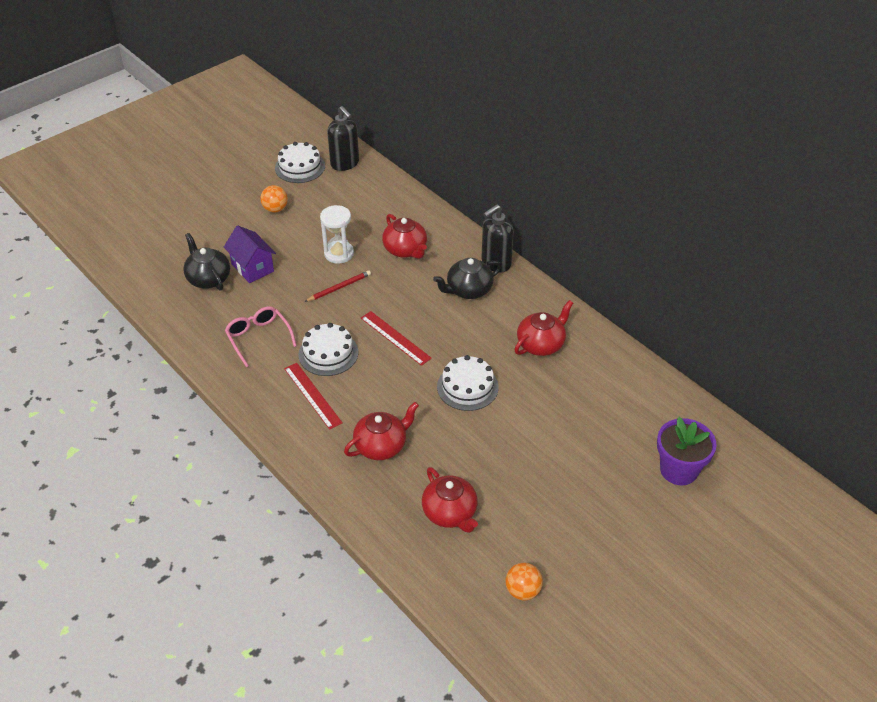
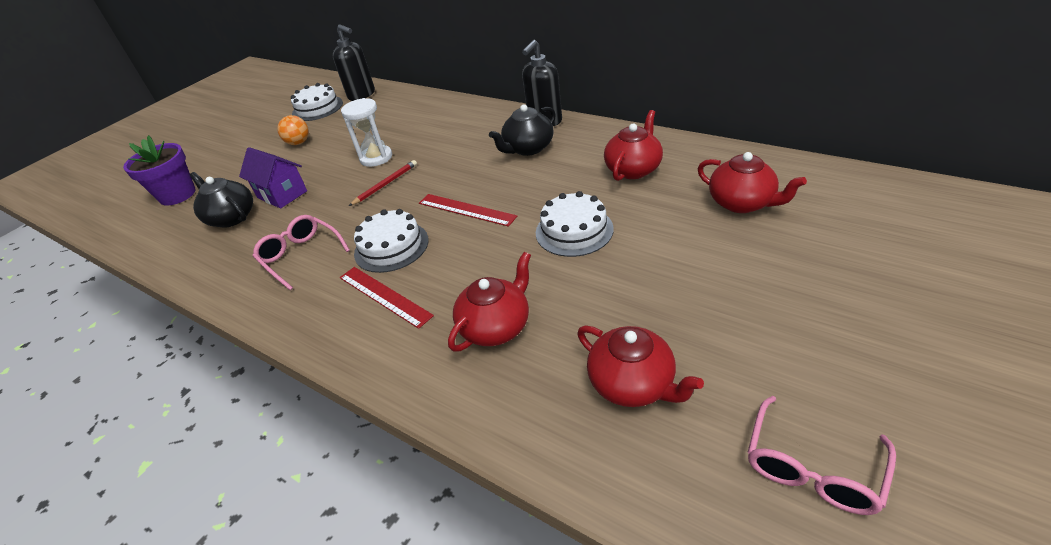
camera: 10 degrees left, 5 degrees down
red teapot [382,214,427,259] -> red teapot moved to [698,152,807,213]
orange ball [505,563,543,600] -> pink glasses [748,396,896,515]
purple flower pot [657,417,717,485] -> purple flower pot moved to [123,135,196,206]

